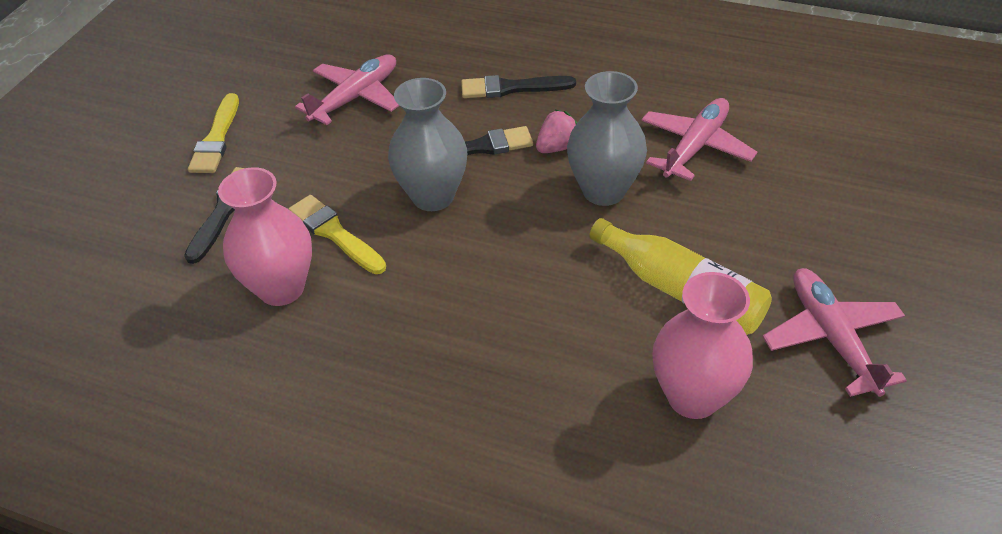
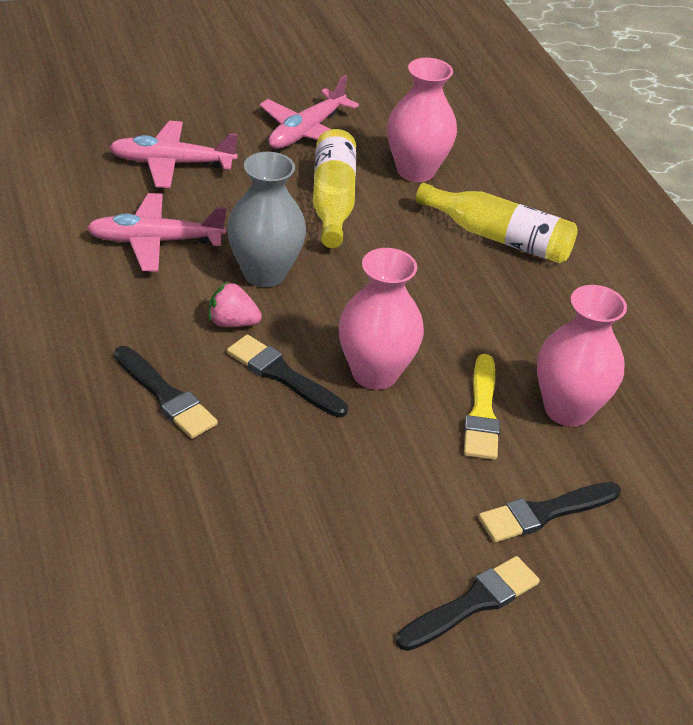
camera: 135 degrees left, 5 degrees down
yellow brush [188,93,239,173] -> black brush [396,556,540,651]
pink plane [295,54,399,125] -> pink plane moved to [109,121,238,188]
grey vase [388,78,467,211] -> pink vase [338,248,424,390]
none -> yellow bottle [416,183,578,263]

